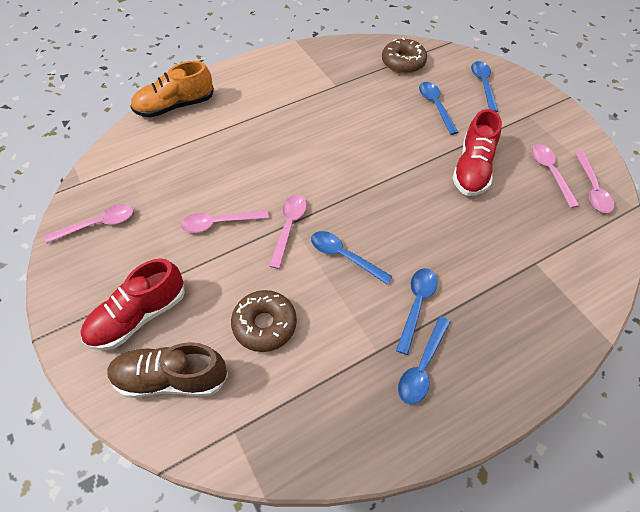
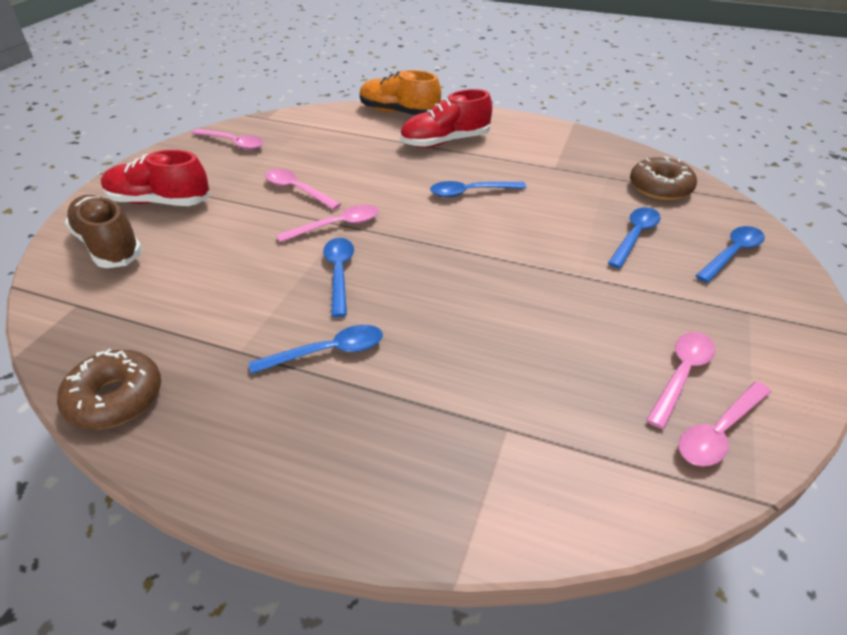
camera: 50 degrees right, 15 degrees down
brown donut [231,290,297,352] -> brown donut moved to [57,349,161,429]
blue spoon [398,316,451,404] -> blue spoon moved to [430,181,526,198]
red shoe [453,109,502,196] -> red shoe moved to [400,89,492,148]

